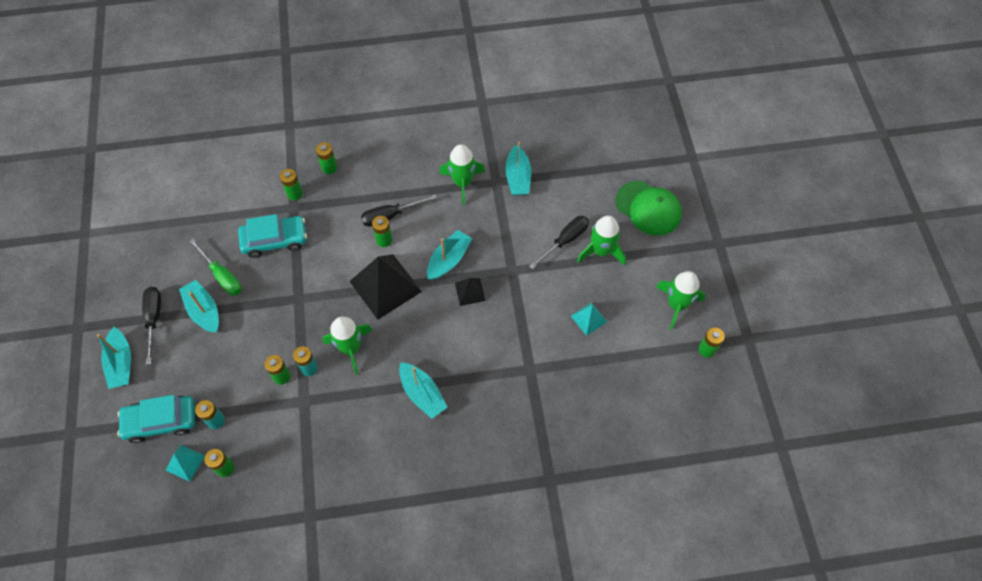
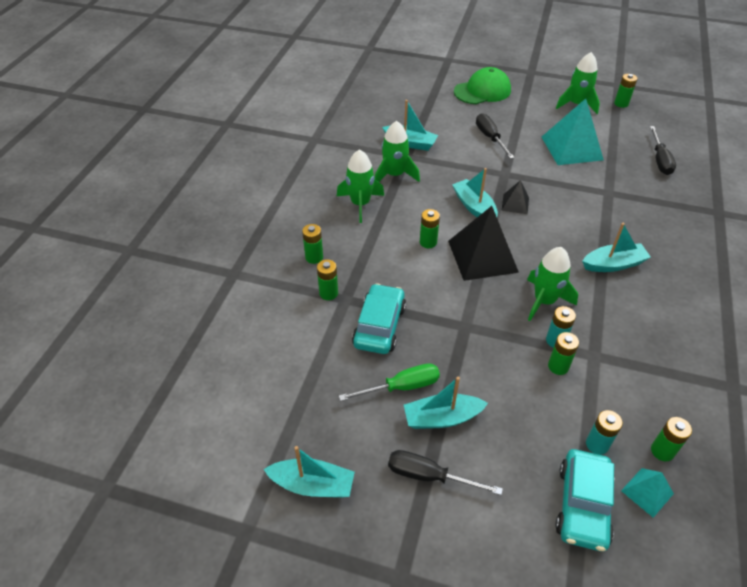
camera: 65 degrees left, 15 degrees down
turquoise boat [97,327,131,389] -> turquoise boat moved to [264,446,355,498]
black screwdriver [361,195,437,227] -> black screwdriver moved to [650,126,676,175]
turquoise pyramid [571,303,607,336] -> turquoise pyramid [542,98,604,165], size x2.03
green rocket [577,215,626,266] -> green rocket moved to [337,149,384,223]

